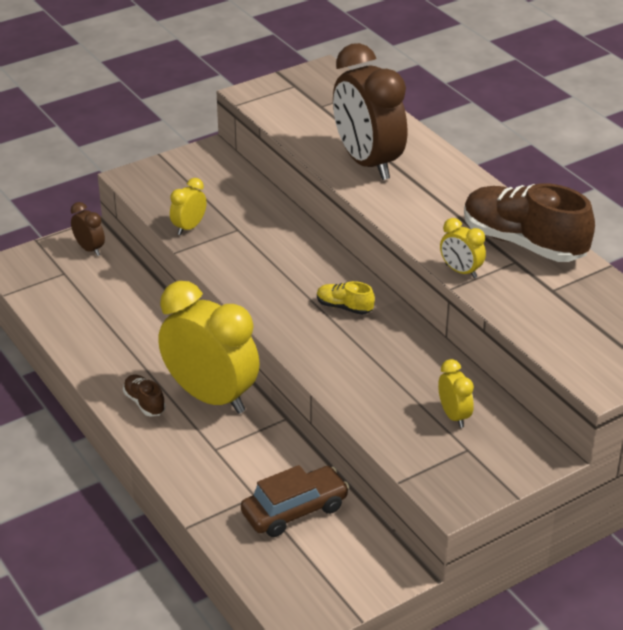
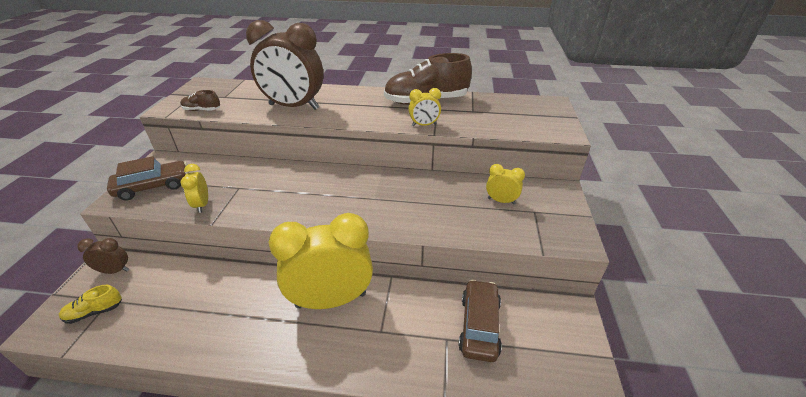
camera: 50 degrees left, 0 degrees up
brown shoe [123,375,166,417] -> brown shoe moved to [180,90,220,111]
yellow shoe [317,281,375,315] -> yellow shoe moved to [59,285,122,324]
none -> brown car [107,156,188,201]

